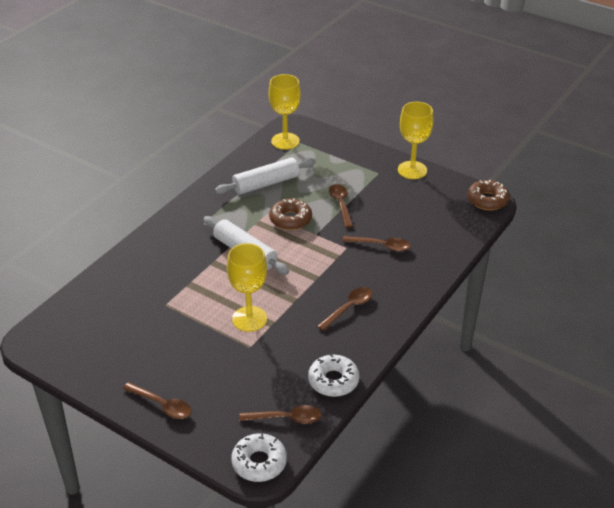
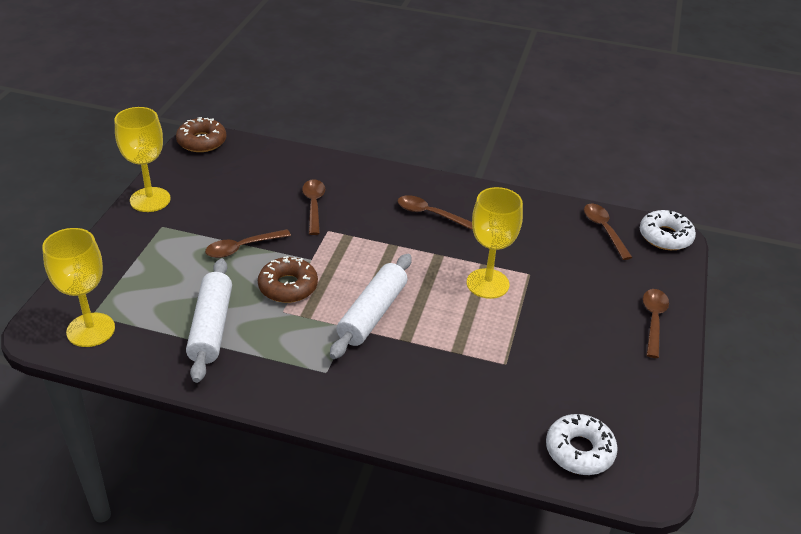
camera: 110 degrees left, 0 degrees up
white rolling pin [215,157,316,194] -> white rolling pin turned 45 degrees clockwise [186,258,232,383]
white donut [308,354,360,397] -> white donut moved to [546,414,618,475]

